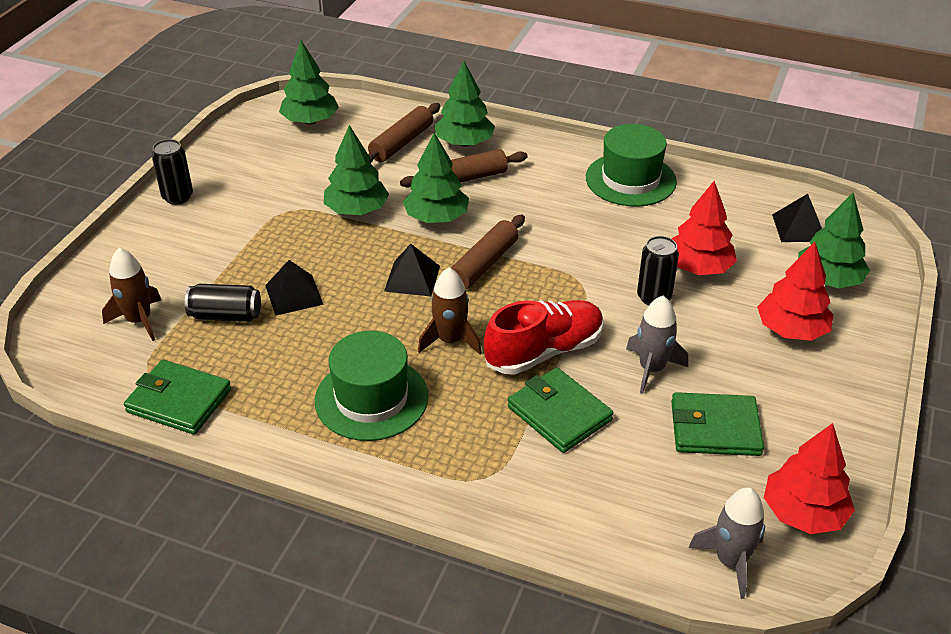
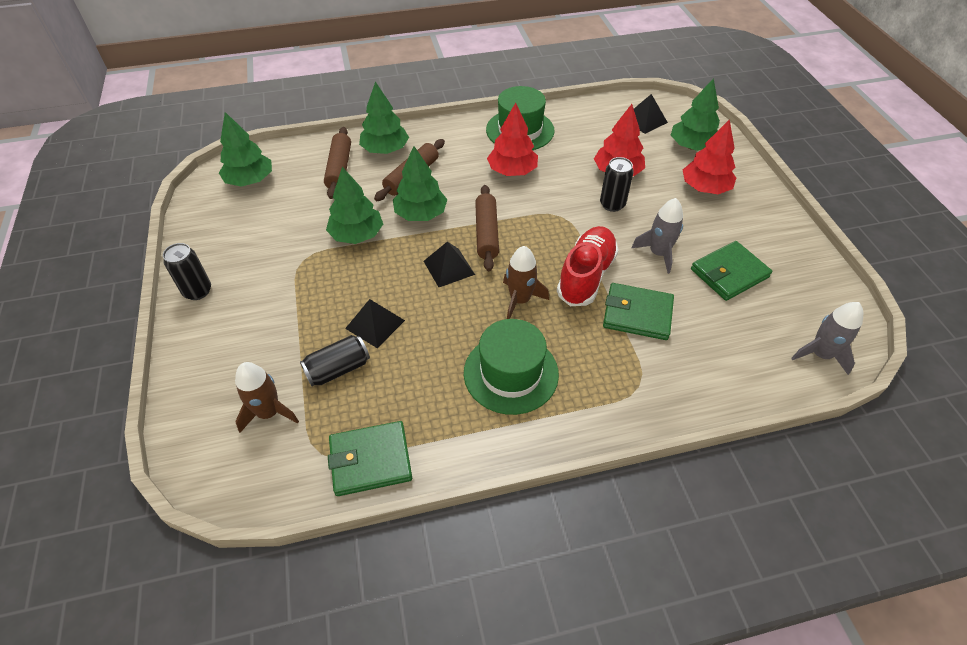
camera: 35 degrees left, 10 degrees up
red tree [764,423,855,534] -> red tree moved to [487,103,538,176]

